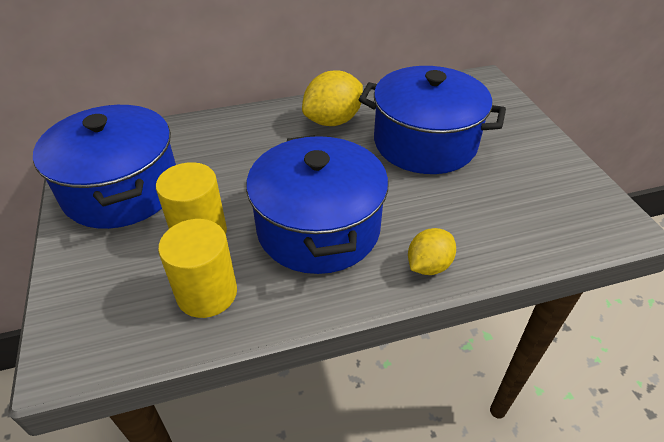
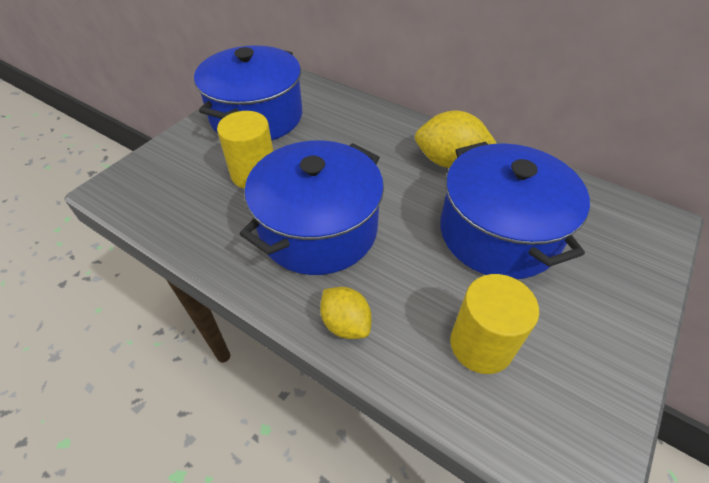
camera: 50 degrees right, 5 degrees up
yellow cylinder [158,219,237,318] -> yellow cylinder moved to [450,274,539,374]
yellow lemon [408,228,456,275] -> yellow lemon turned 45 degrees clockwise [320,287,372,339]

